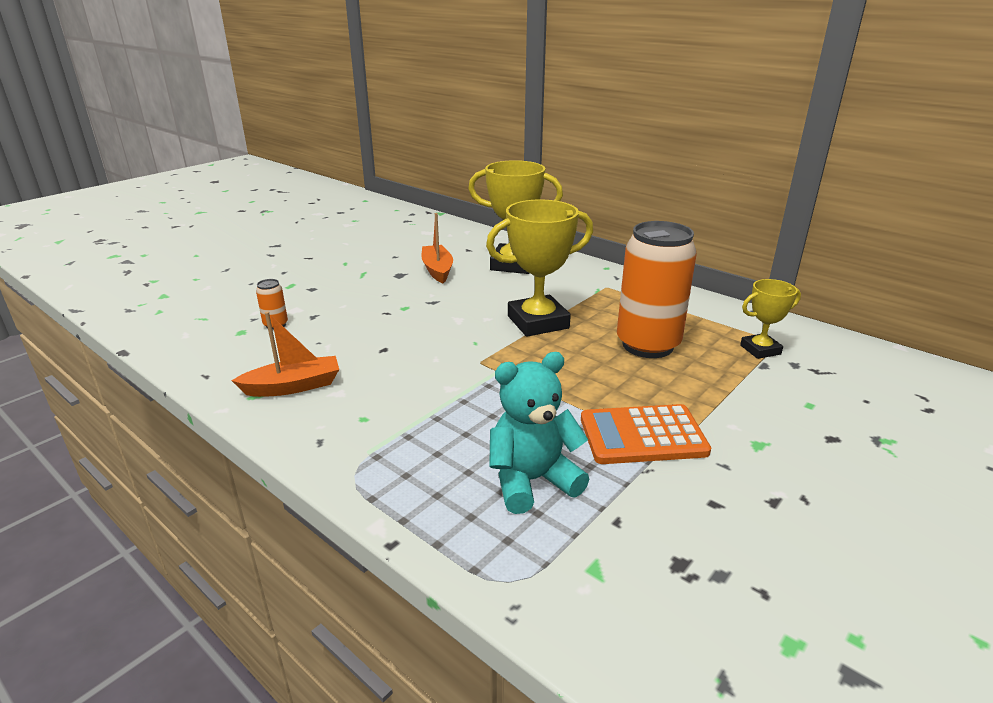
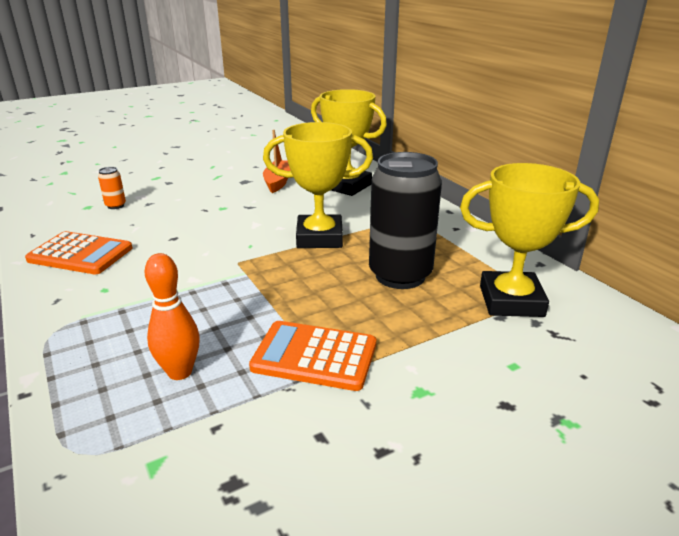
camera: 20 degrees right, 0 degrees up
orange boat [232,312,339,397] -> orange calculator [25,231,132,274]
turquoise teddy bear [489,352,589,514] -> orange bowling pin [145,253,200,380]
orange can [617,221,697,358] -> black can [369,152,442,289]
yellow trophy [740,279,801,359] -> yellow trophy [460,163,599,317], size x1.81

